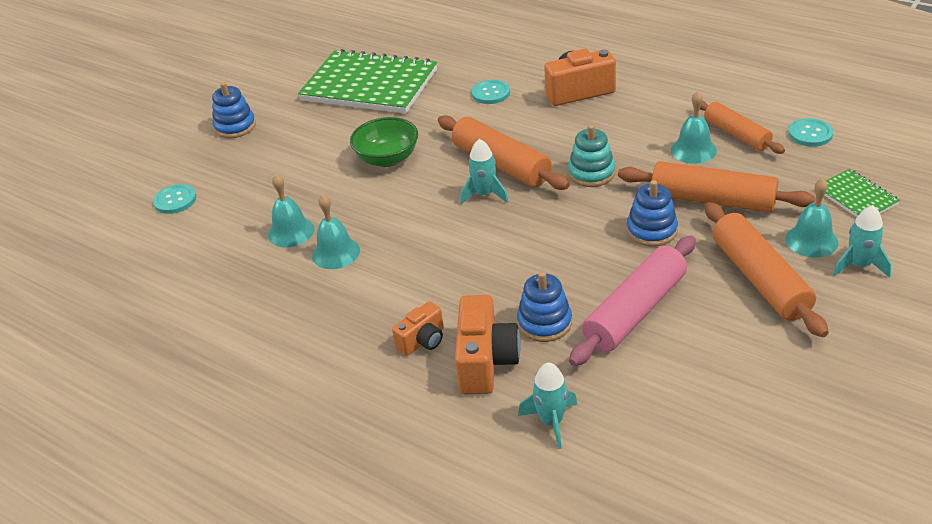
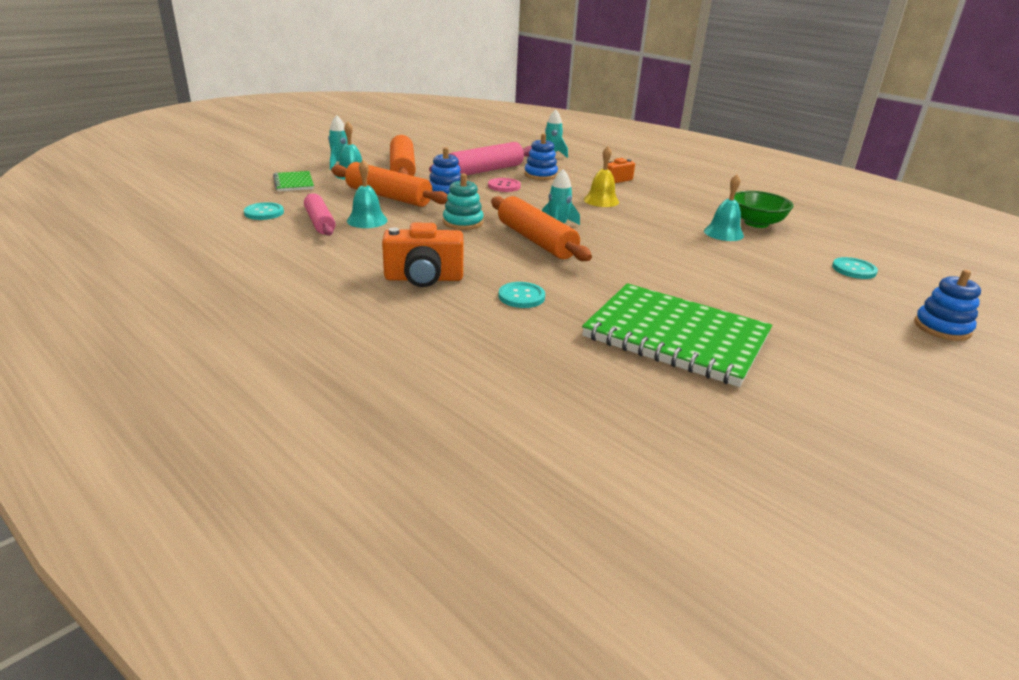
camera: 175 degrees left, 10 degrees down
blue stacking toy [212,82,256,139] -> blue stacking toy moved to [914,270,981,341]
turquoise bell [312,194,360,269] -> none
green bowl [350,117,418,167] -> green bowl moved to [734,191,794,228]
orange camera [455,295,521,394] -> none
orange rolling pin [700,101,785,154] -> pink rolling pin [304,193,336,236]
none -> pink button [488,178,521,192]
none -> yellow bell [584,146,619,207]

